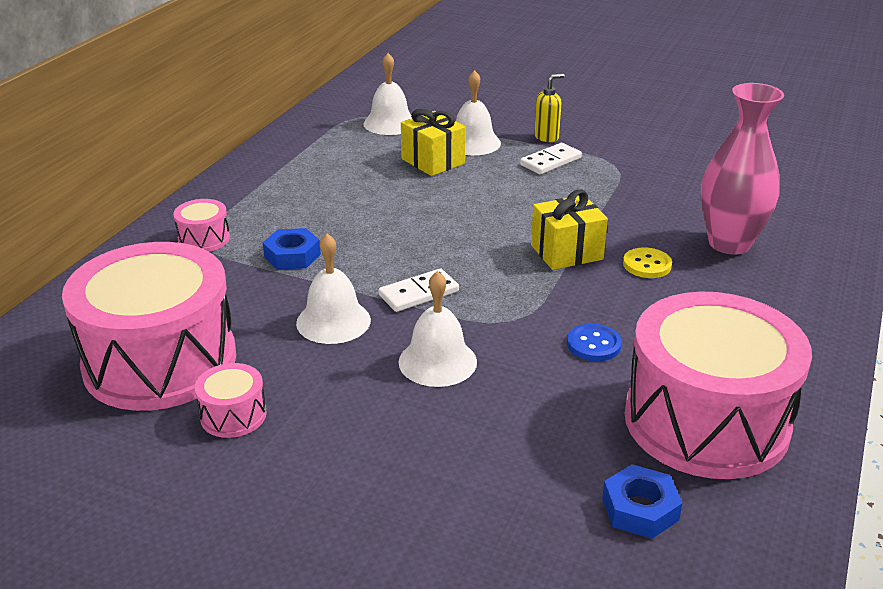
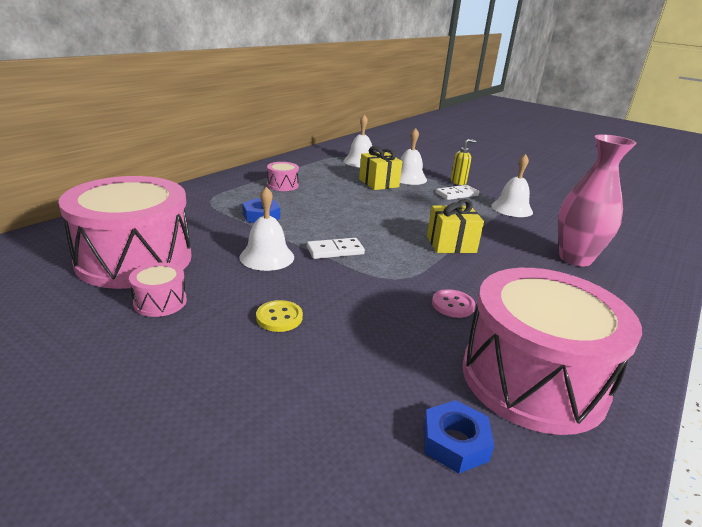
camera: 10 degrees right, 5 degrees down
pink drum [173,199,230,252] -> pink drum moved to [267,162,299,191]
white bell [398,271,477,387] -> white bell moved to [491,154,533,217]
blue button [567,324,622,361] -> pink button [432,289,475,318]
yellow button [623,247,672,278] -> yellow button moved to [256,300,303,332]

